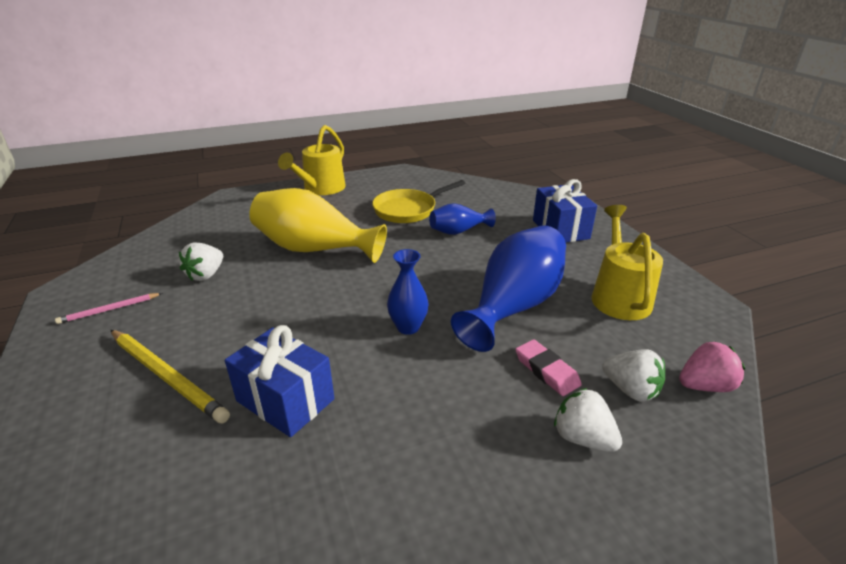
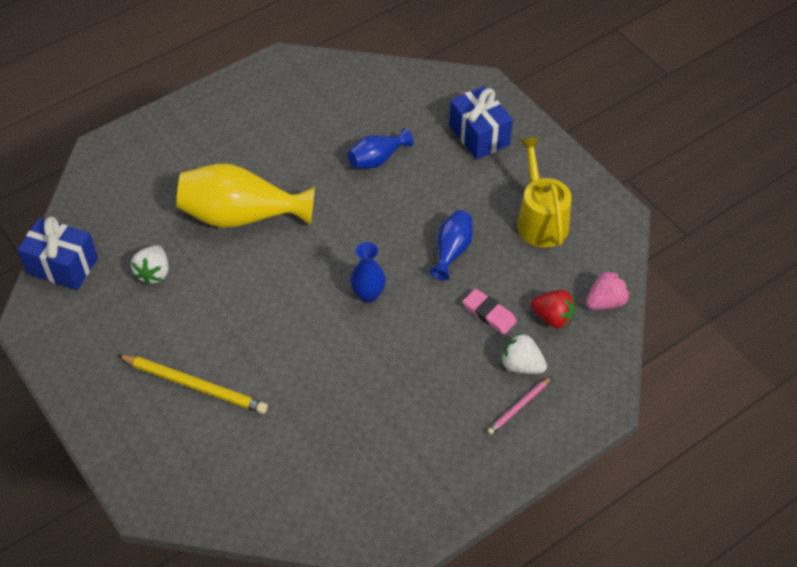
camera: 15 degrees left, 20 degrees up
pink pencil [55,293,162,324] -> pink pencil moved to [488,377,552,435]
blue gift [225,325,334,437] -> blue gift moved to [17,217,98,290]
yellow watering can [278,125,346,195] -> none
yellow pan [372,180,466,223] -> none
blue vase [451,225,566,352] -> blue vase [429,210,473,280], size x0.53
white strawberry [602,349,665,402] -> red strawberry [530,290,575,328]

